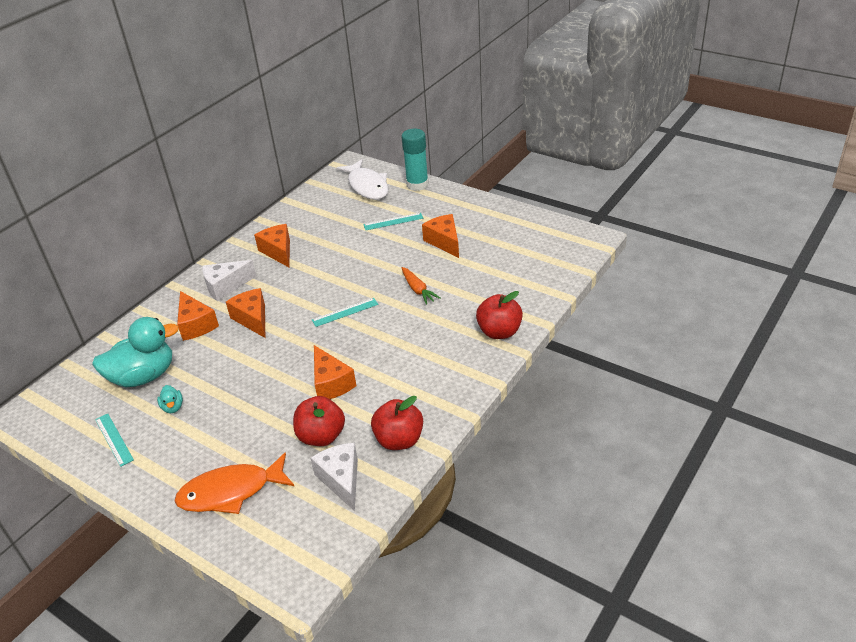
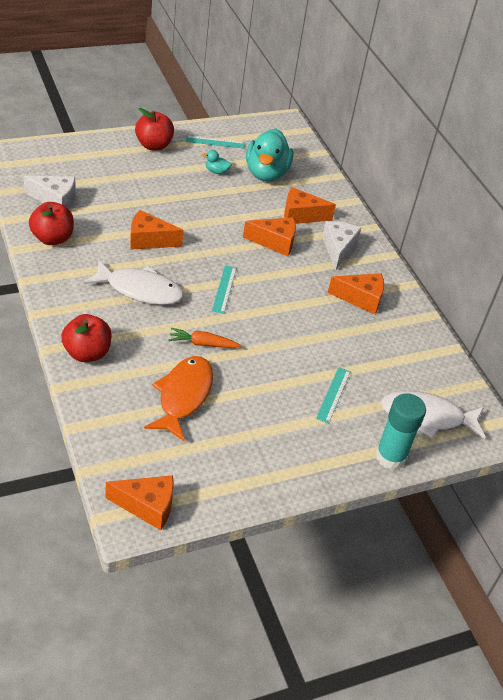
camera: 115 degrees right, 5 degrees up
orange fish [174,452,294,514] -> orange fish moved to [144,356,213,441]
red apple [293,396,345,446] -> red apple moved to [135,108,174,151]
orange cheese [422,214,459,258] -> orange cheese moved to [105,475,174,530]
none -> white fish [84,260,184,305]

